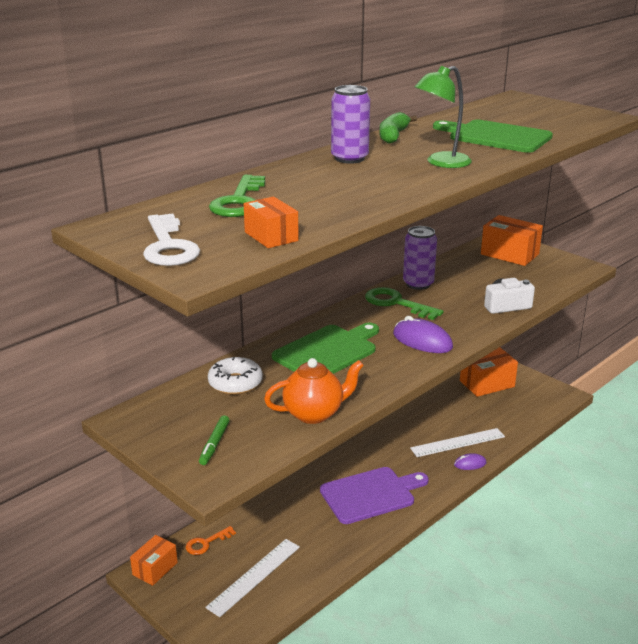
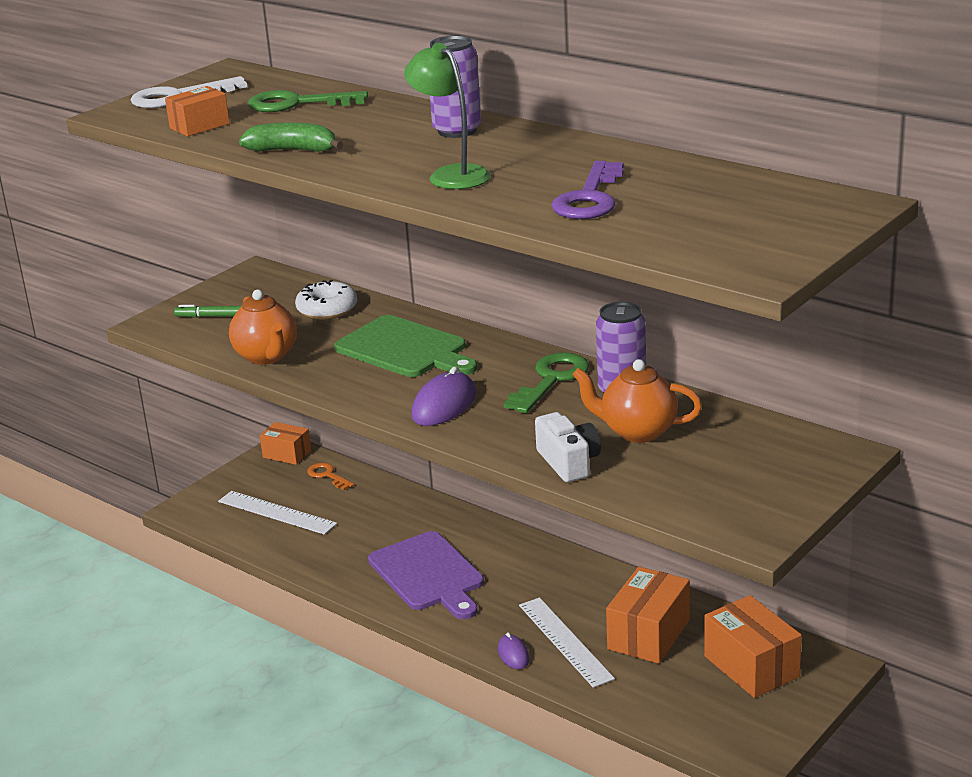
camera: 85 degrees right, 0 degrees up
green banana [379,112,417,144] -> green banana moved to [239,122,343,152]
green cutting board [433,120,553,153] -> purple key [551,161,624,219]
orange box [481,215,543,266] -> orange box moved to [606,567,690,664]
none -> orange teapot [573,359,702,443]

